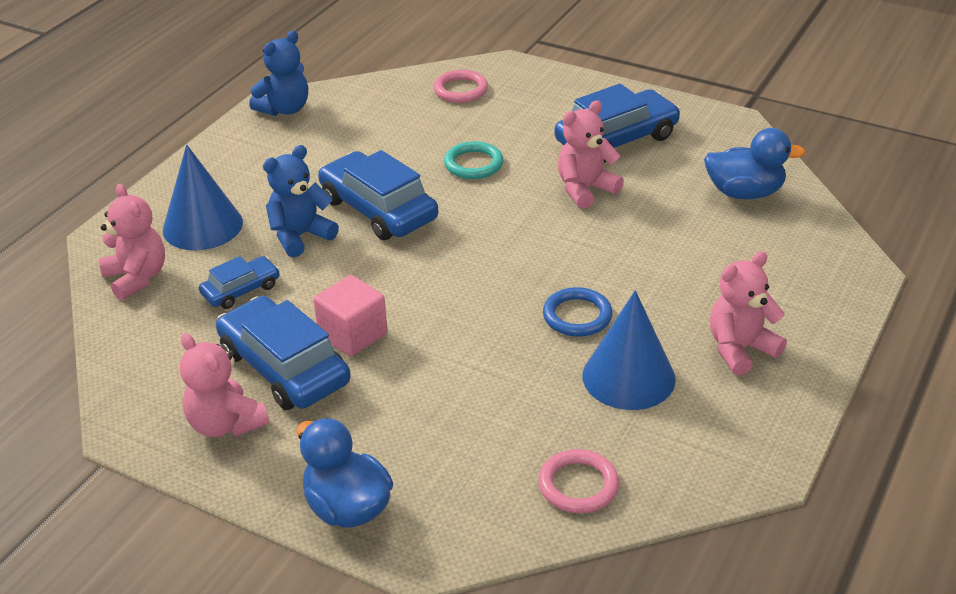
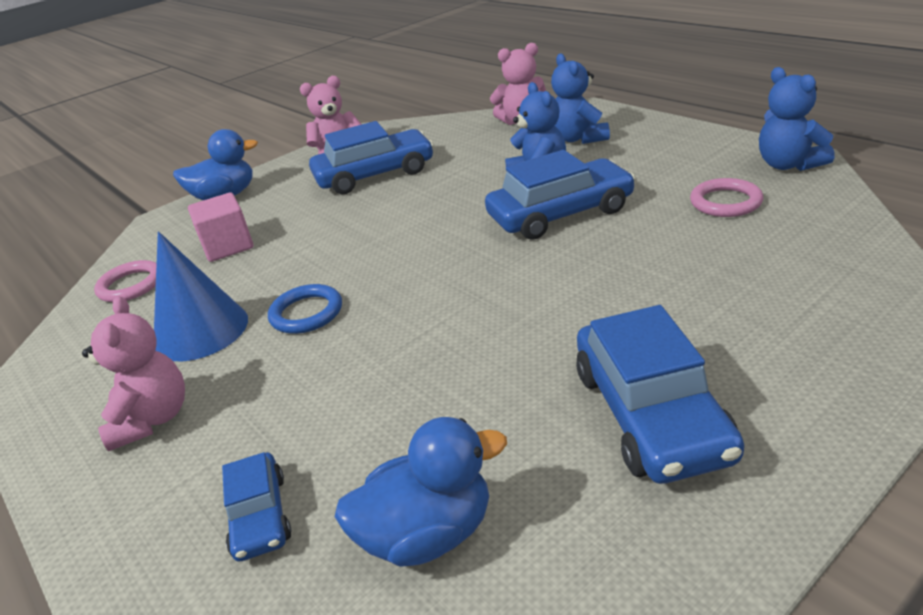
camera: 115 degrees right, 5 degrees down
blue cone [163,145,243,250] -> blue teddy bear [551,53,610,144]
blue car [199,256,280,309] -> blue car moved to [222,452,291,562]
pink cube [313,275,388,357] -> pink cube moved to [188,192,254,262]
pink ring [433,70,488,103] -> pink ring moved to [690,178,763,217]
turquoise ring [444,141,503,179] -> none
pink teddy bear [558,101,624,209] -> none
blue duck [704,128,806,199] -> blue duck turned 135 degrees counterclockwise [335,417,507,567]

